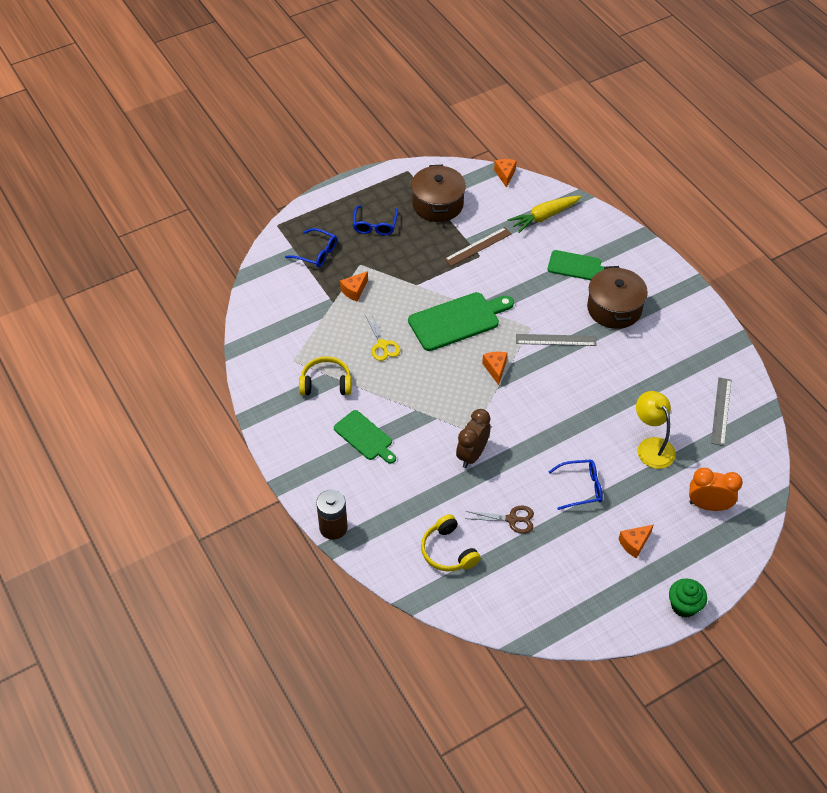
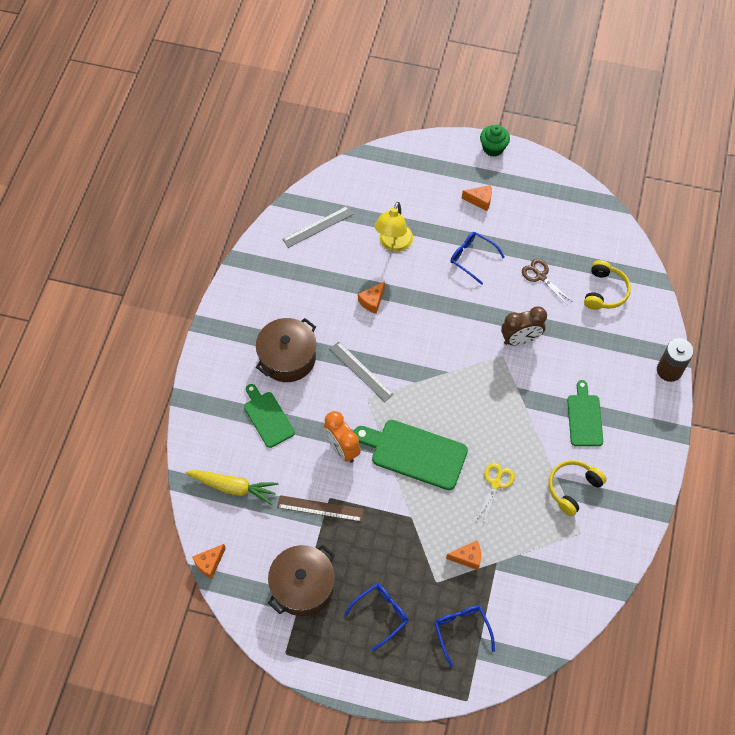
camera: 135 degrees left, 10 degrees up
yellow headphones [299,356,352,395] -> yellow headphones turned 90 degrees clockwise [549,460,607,516]
orange cheese [482,352,507,385] -> orange cheese moved to [358,282,385,314]
orange clock [689,468,743,511] -> orange clock moved to [324,411,361,463]

